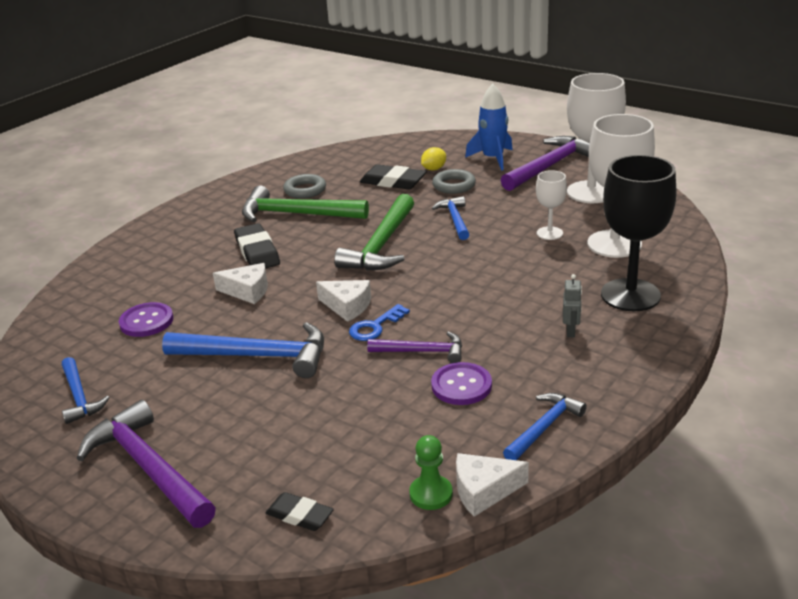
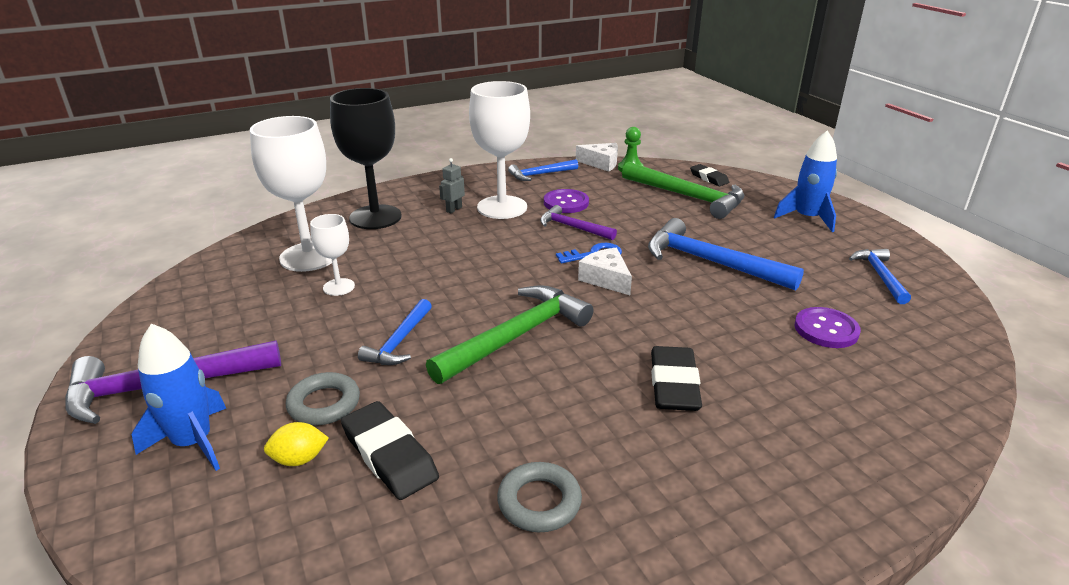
camera: 155 degrees left, 0 degrees up
purple hammer [77,400,216,528] -> blue rocket [774,130,837,232]
white cheese [213,263,268,304] -> none
green hammer [242,185,369,222] -> green hammer moved to [622,162,744,219]
white goblet [567,73,626,203] -> white goblet moved to [469,81,530,219]

